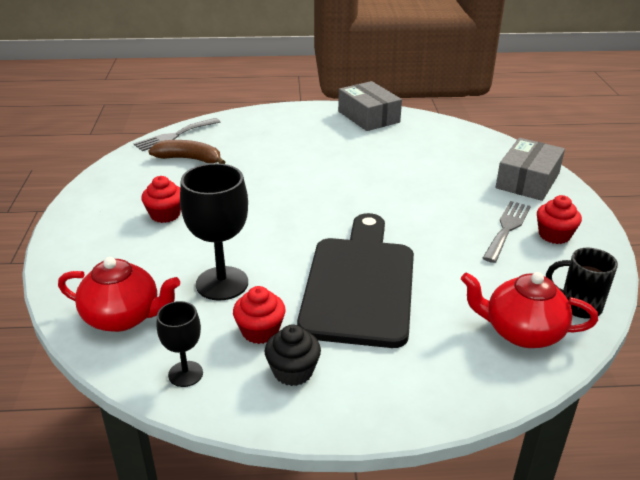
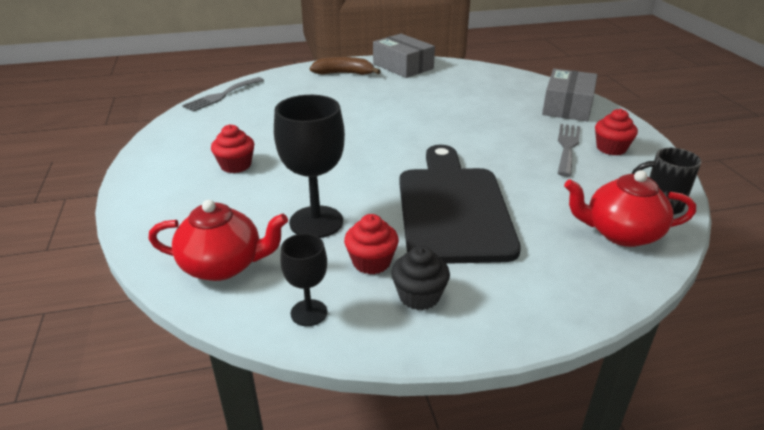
camera: 10 degrees left, 0 degrees up
brown banana [148,140,225,164] -> brown banana moved to [310,57,381,75]

